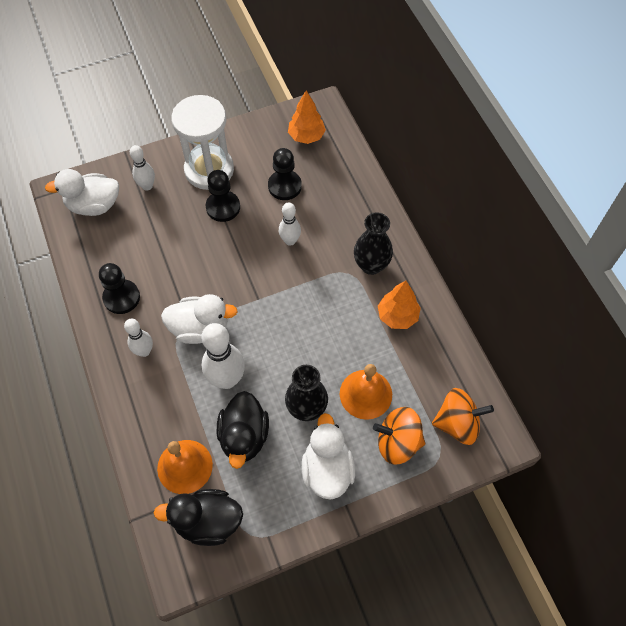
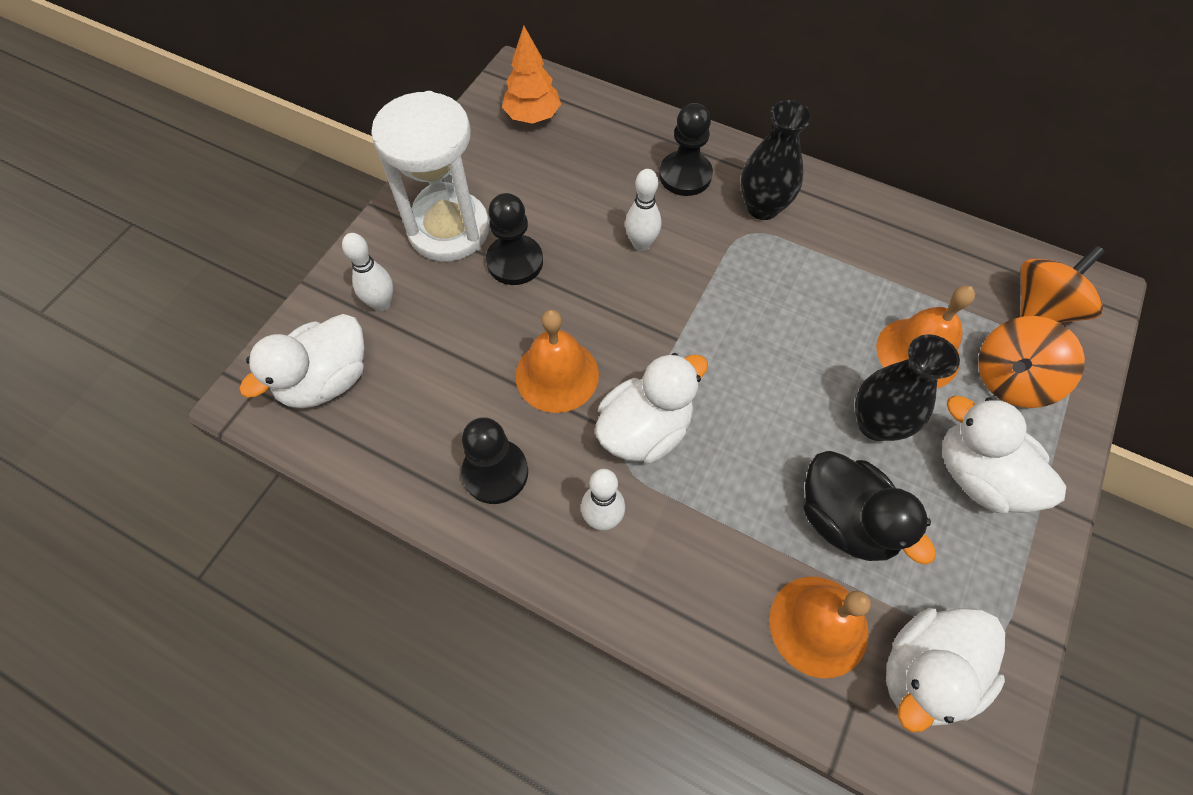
camera: 40 degrees left, 0 degrees up
black duck [153,489,243,546] -> white duck [886,608,1005,732]
white bowling pin [202,323,245,389] -> none
black pawn [268,148,302,200] -> black pawn moved to [659,103,713,196]
orange tree [378,281,421,329] -> none
none -> orange bell [516,310,599,413]

